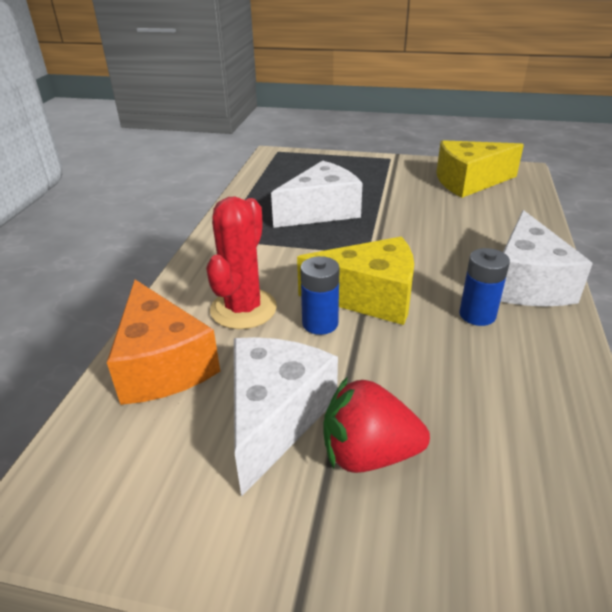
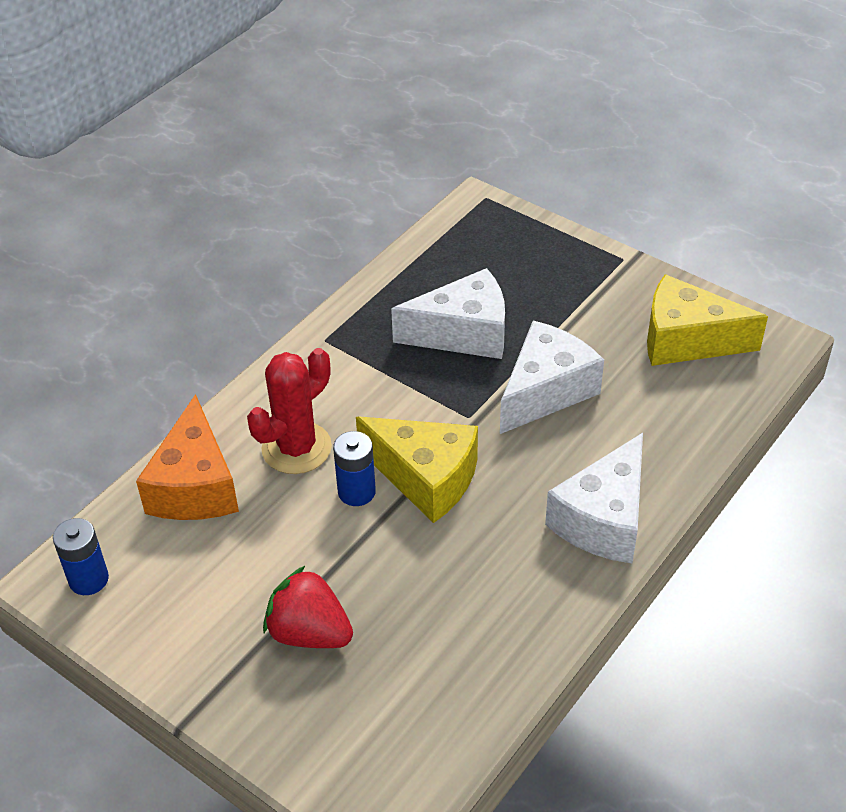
camera: 25 degrees right, 10 degrees up
white cheese [234,337,338,497] -> white cheese moved to [500,321,604,434]
blue battery [459,248,510,326] -> blue battery moved to [53,518,109,595]

